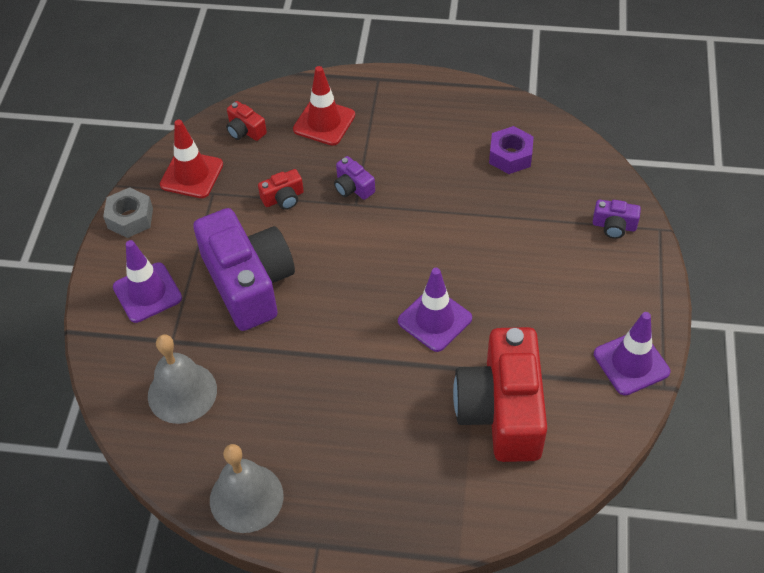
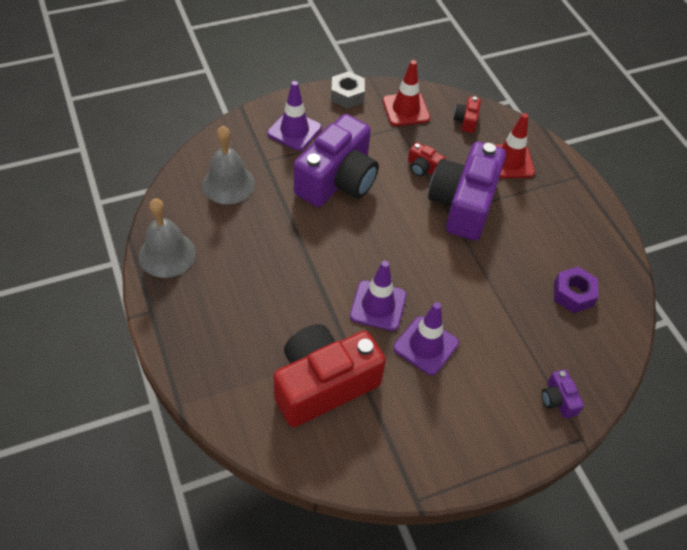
camera: 55 degrees right, 0 degrees up
purple camera [334,156,375,200] -> purple camera [428,142,506,241], size x2.43
purple traffic cone [594,312,670,396] -> purple traffic cone moved to [393,302,459,375]

